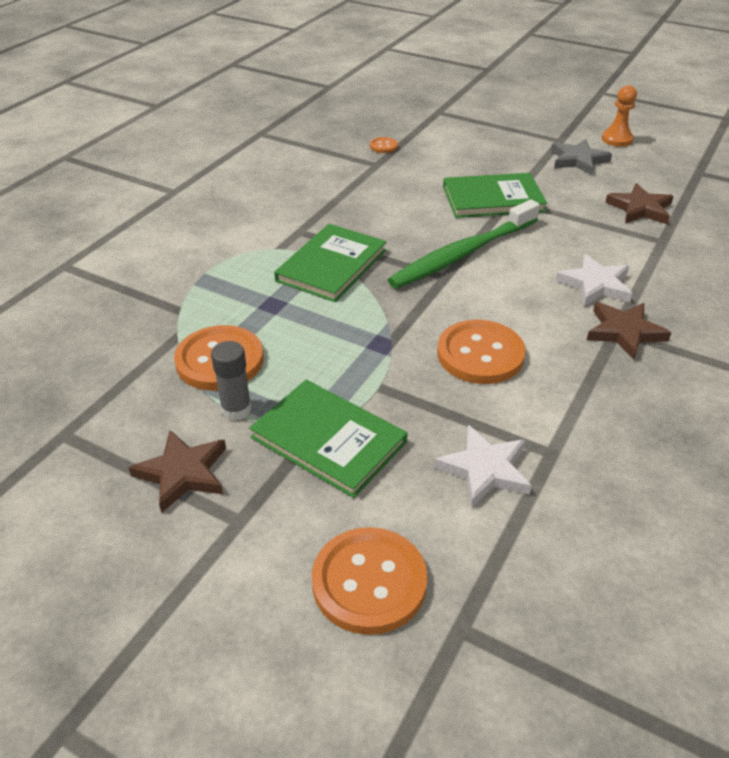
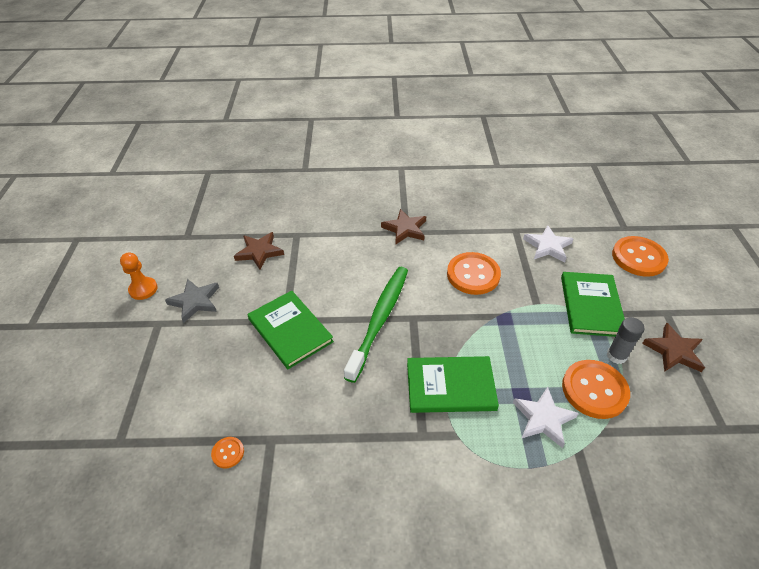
camera: 120 degrees left, 5 degrees up
green toothbrush [388,200,540,289] -> green toothbrush turned 90 degrees counterclockwise [344,267,408,383]
white star [556,254,633,306] -> white star moved to [513,387,579,448]

